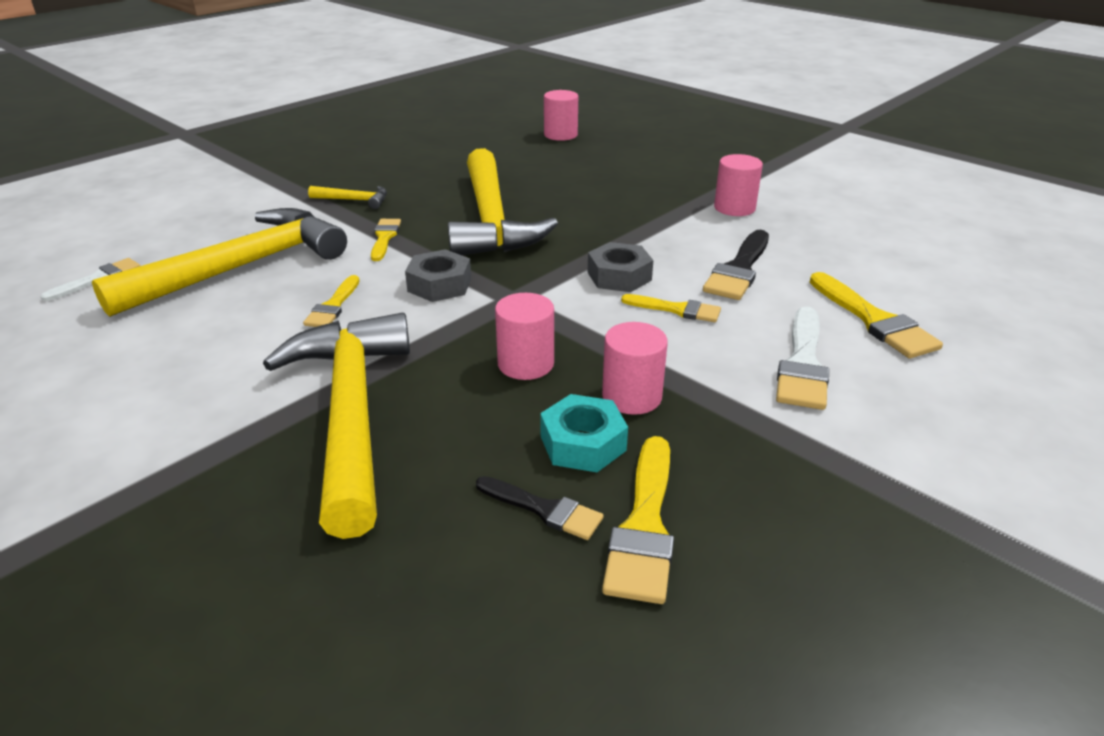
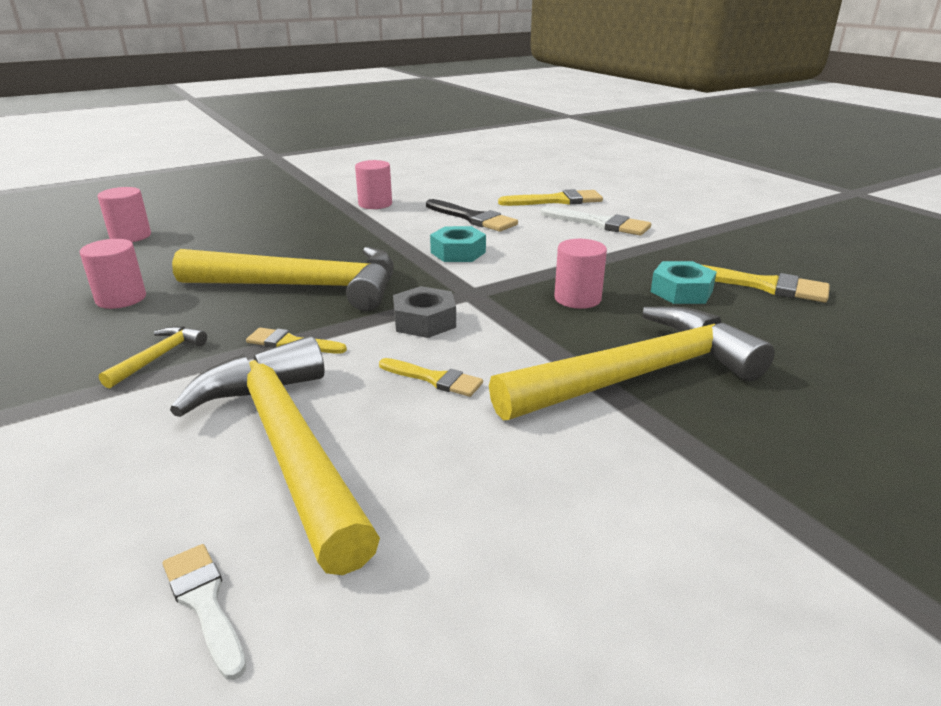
camera: 75 degrees left, 5 degrees down
yellow hammer [263,313,410,539] -> yellow hammer turned 150 degrees clockwise [489,306,775,420]
black brush [476,476,604,540] -> none
grey nut [587,242,653,292] -> turquoise nut [430,226,486,262]
pink cylinder [602,322,668,415] -> pink cylinder moved to [80,239,146,309]
yellow brush [621,294,721,322] -> none

